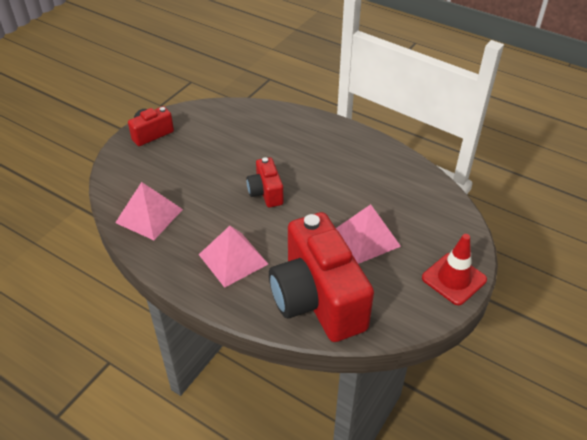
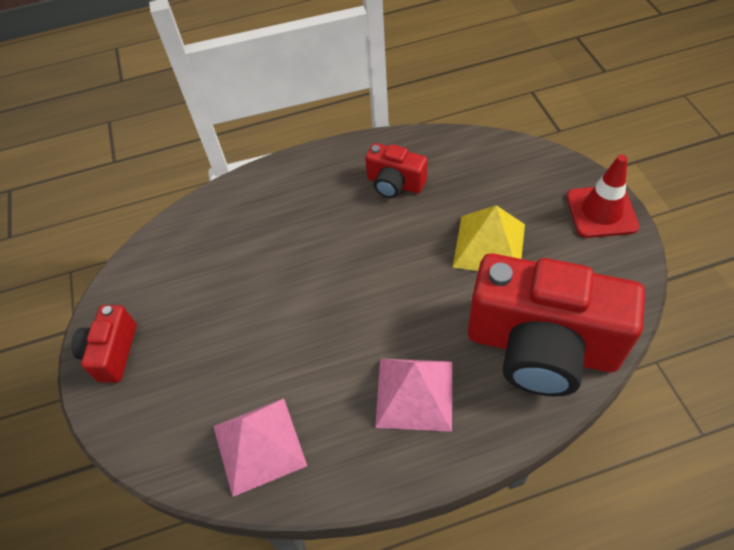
camera: 45 degrees left, 10 degrees up
red camera [246,157,284,208] -> red camera moved to [365,143,427,198]
pink pyramid [336,204,401,264] -> yellow pyramid [453,205,525,271]

